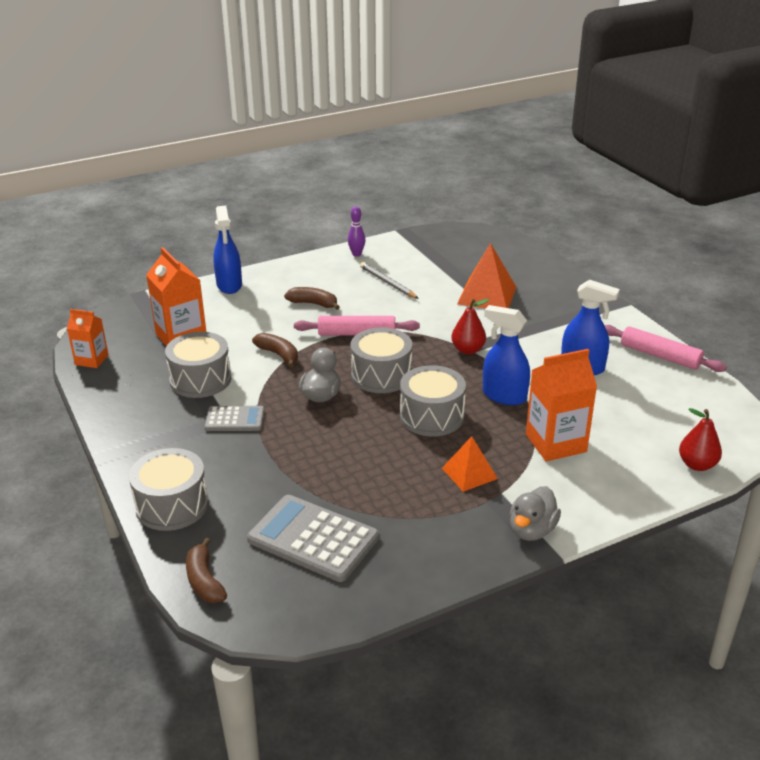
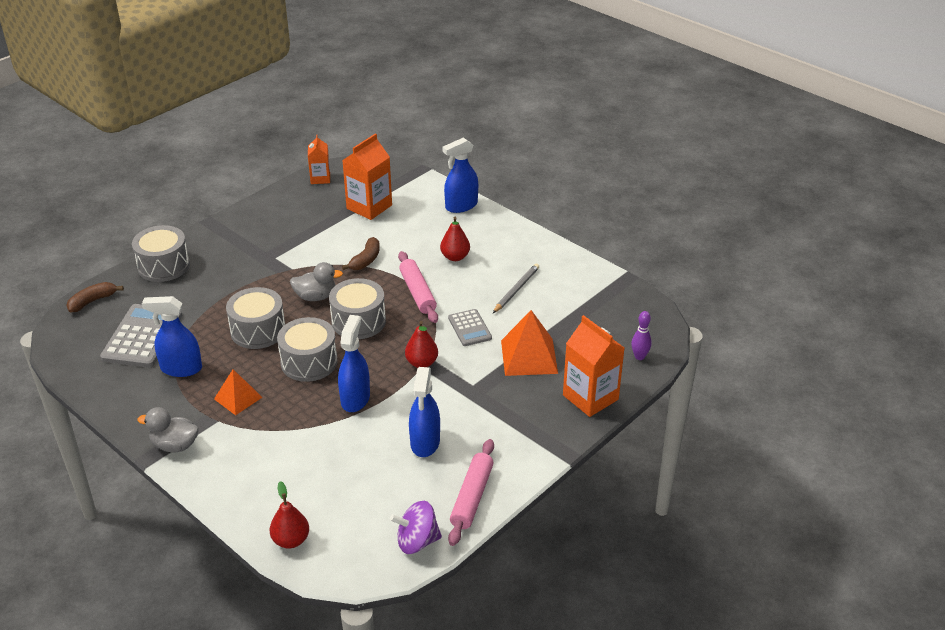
camera: 70 degrees right, 5 degrees up
grey drum [165,332,232,398] -> grey drum moved to [226,287,285,349]
grey calculator [204,406,264,431] -> grey calculator moved to [448,309,492,346]
brown banana [284,287,340,310] -> red pear [440,217,470,261]
purple bowling pin [348,206,366,257] -> purple bowling pin moved to [631,311,652,360]
orange carton [526,349,597,461] -> orange carton moved to [563,315,624,417]
none -> blue spray bottle [142,296,202,377]
none -> purple spinning top [390,501,442,554]

